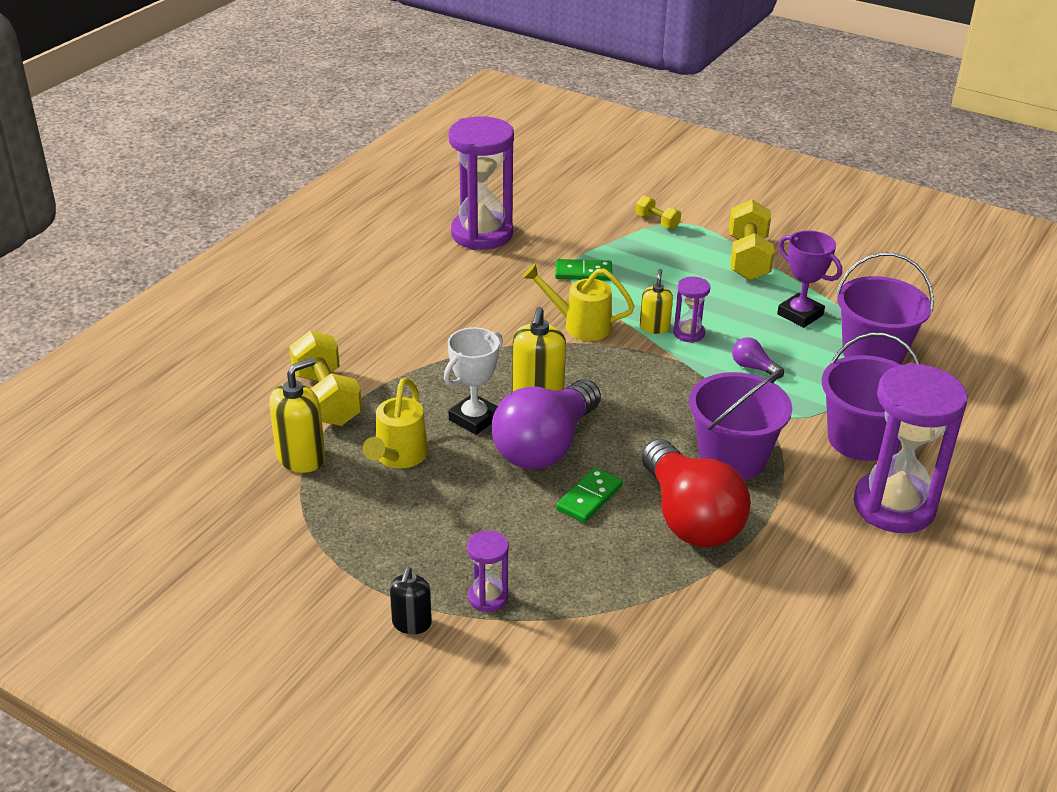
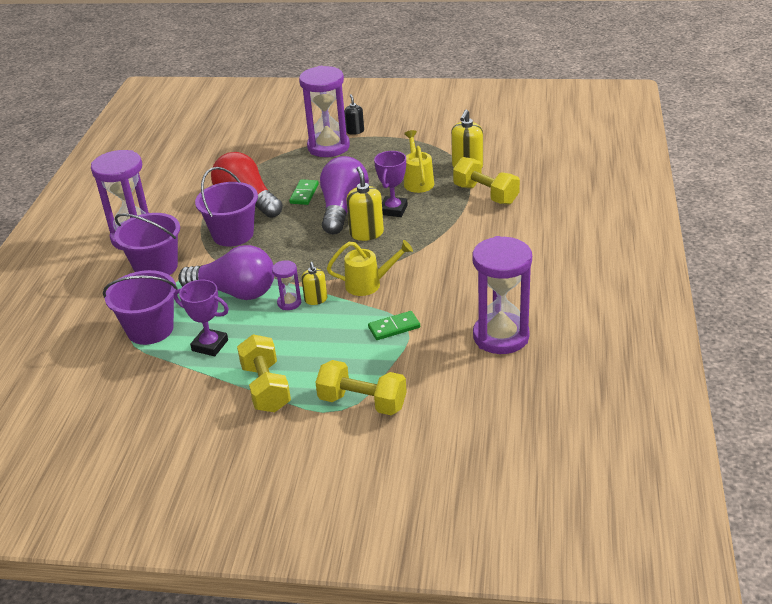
camera: 160 degrees right, 0 degrees up
white trophy [444,327,503,435] -> purple trophy [374,151,408,217]
purple hourglass [467,530,509,612] -> purple hourglass [299,66,350,157], size x2.18
yellow dumbbell [636,195,681,230] -> yellow dumbbell [315,360,407,415], size x1.92
purple light bulb [732,337,784,379] -> purple light bulb [178,245,274,300], size x2.47

